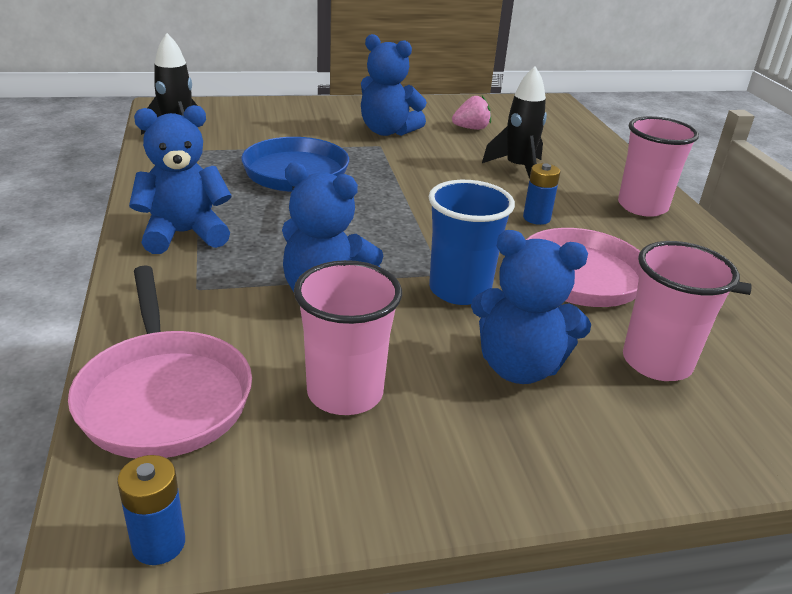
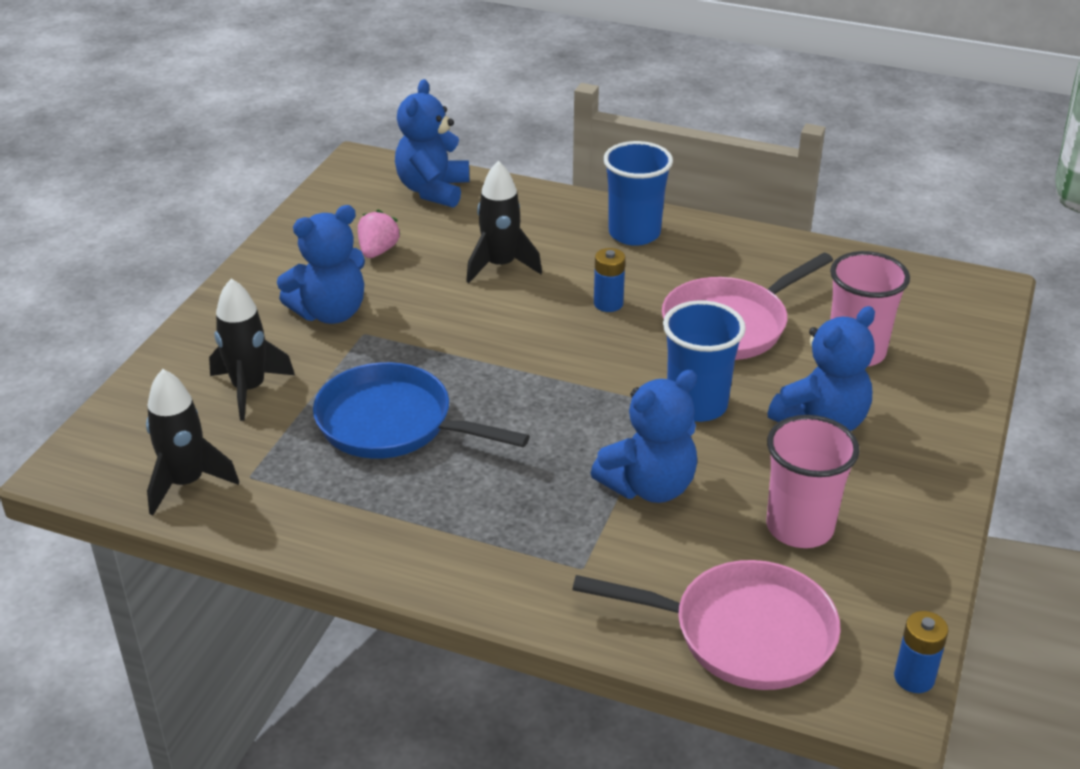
camera: 55 degrees left, 5 degrees up
blue teddy bear [129,105,232,254] -> blue teddy bear moved to [395,79,469,208]
pink cup [618,116,699,217] -> blue cup [603,141,673,246]
none -> black rocket [209,279,295,421]

